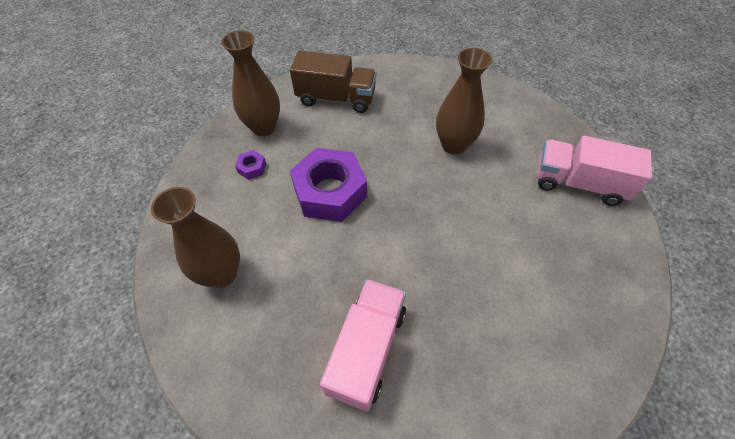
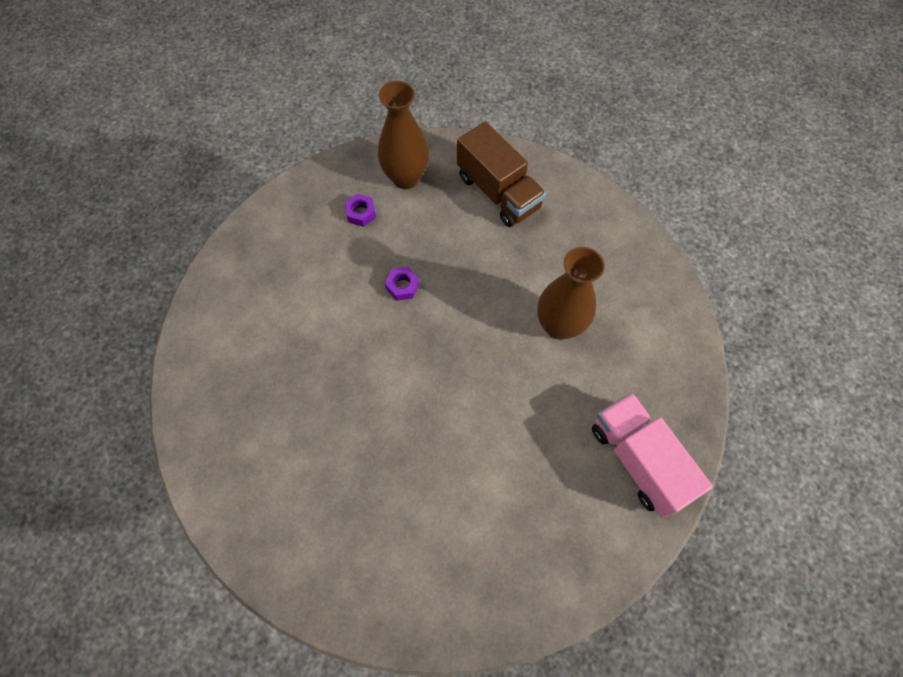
camera: 40 degrees right, 10 degrees up
brown vase [151,187,240,288] -> none
purple nut [290,148,367,222] -> purple nut [385,267,419,301], size x0.41
pink truck [320,279,406,412] -> none

